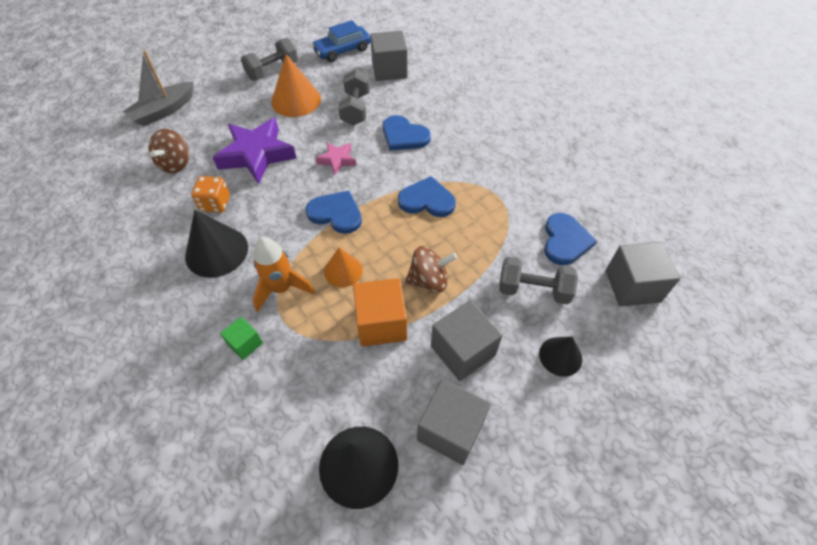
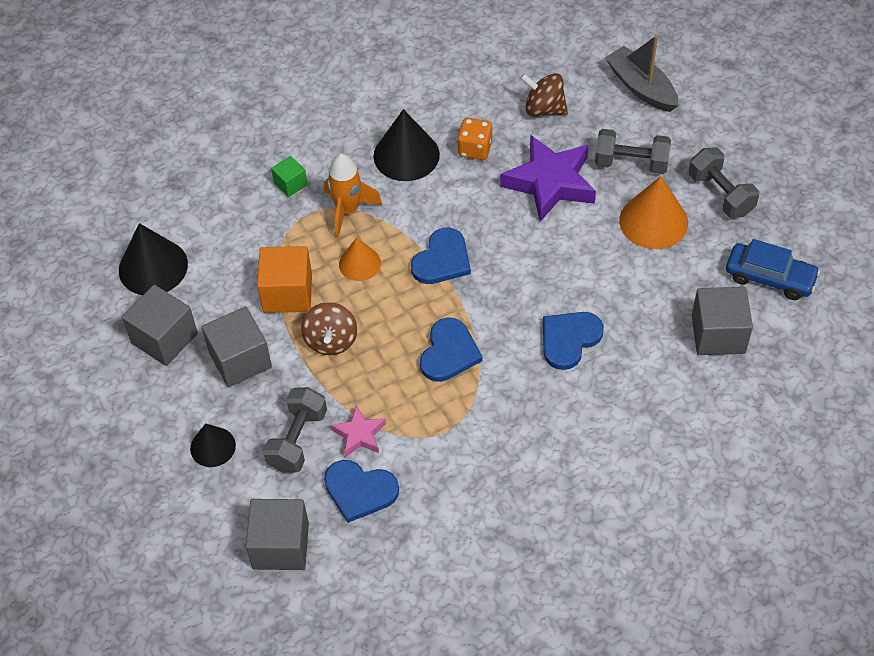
camera: 100 degrees right, 0 degrees up
blue car [311,20,371,62] -> blue car turned 135 degrees clockwise [726,239,820,300]
pink star [316,142,356,175] -> pink star moved to [331,405,386,457]
grey dumbbell [338,69,370,126] -> grey dumbbell moved to [595,129,671,174]

